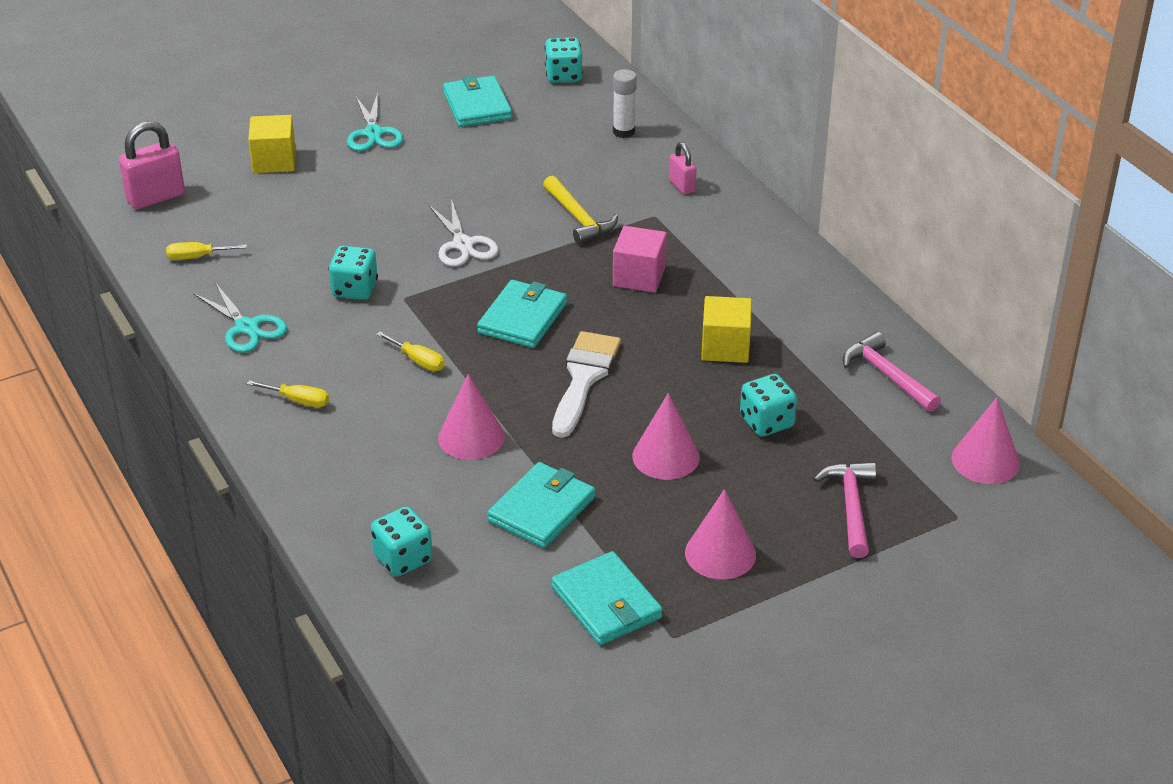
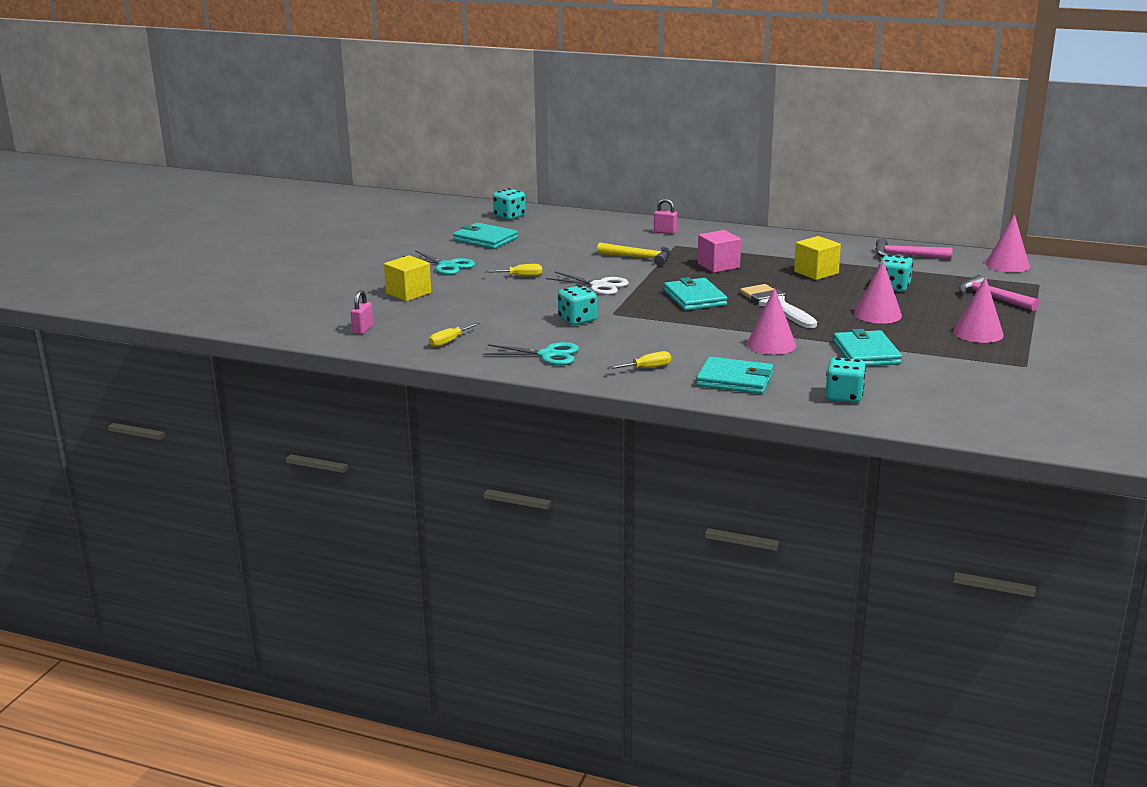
camera: 40 degrees left, 15 degrees down
pink padlock [119,121,185,209] -> pink padlock [350,290,373,335], size x0.58
yellow screwdriver [376,332,445,371] -> yellow screwdriver moved to [485,264,542,276]
turquoise wallet [551,551,663,645] -> turquoise wallet moved to [696,357,773,394]
white glue stick [613,69,637,138] -> none

